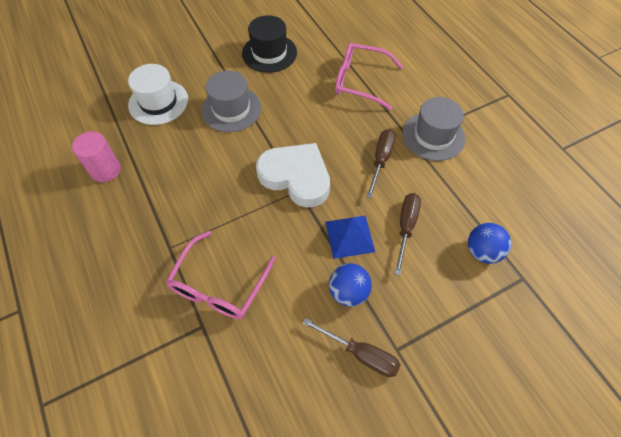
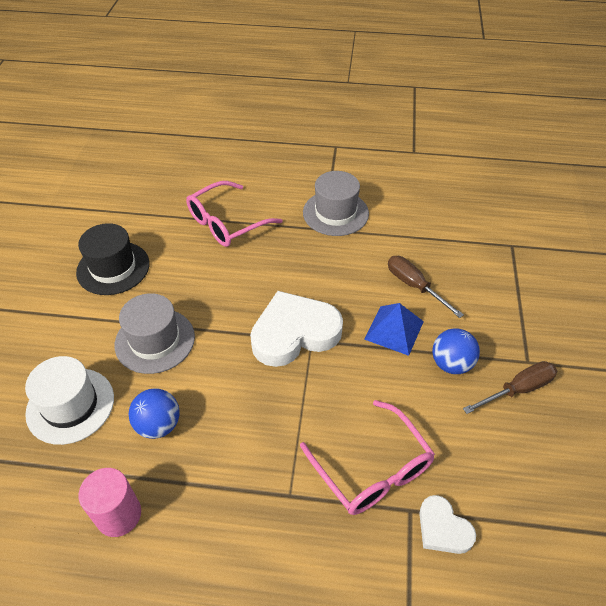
camera: 55 degrees left, 10 degrees down
brown screwdriver [366,129,396,198] -> none
blue ball [468,223,511,264] -> blue ball moved to [129,388,180,439]
none -> white heart [419,495,476,554]

